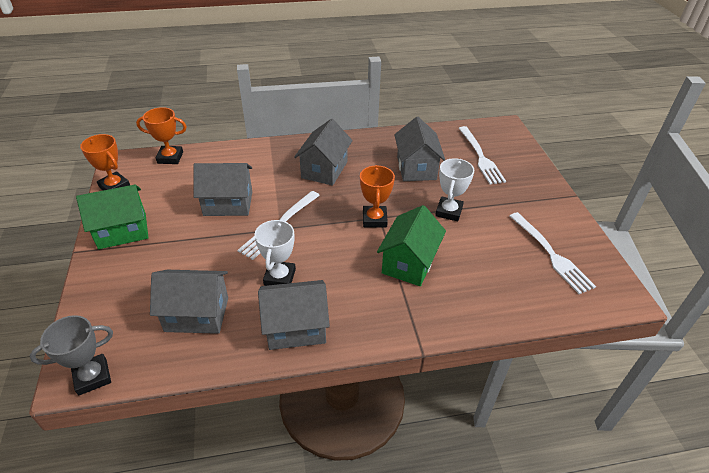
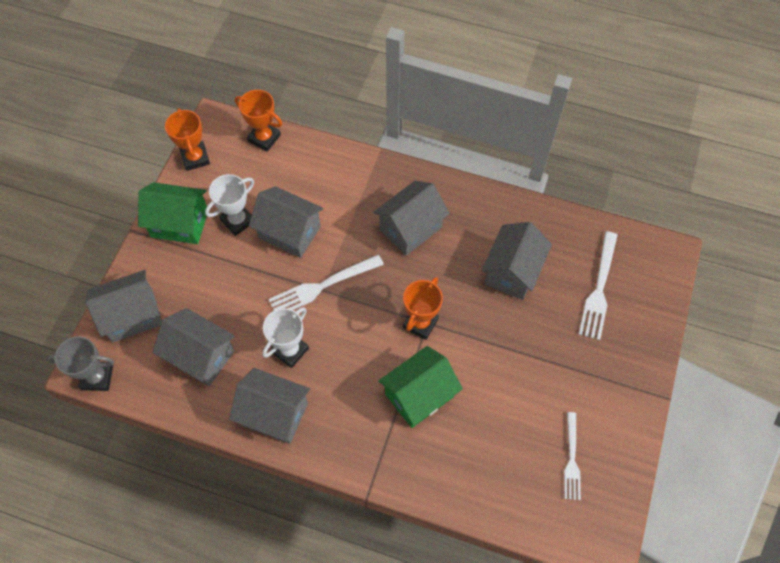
camera: 30 degrees right, 20 degrees up
white trophy [435,158,474,222] -> white trophy moved to [205,174,254,236]
white fork [510,212,596,294] -> white fork [564,412,581,500], size x0.67
none -> grey house [85,270,162,342]

